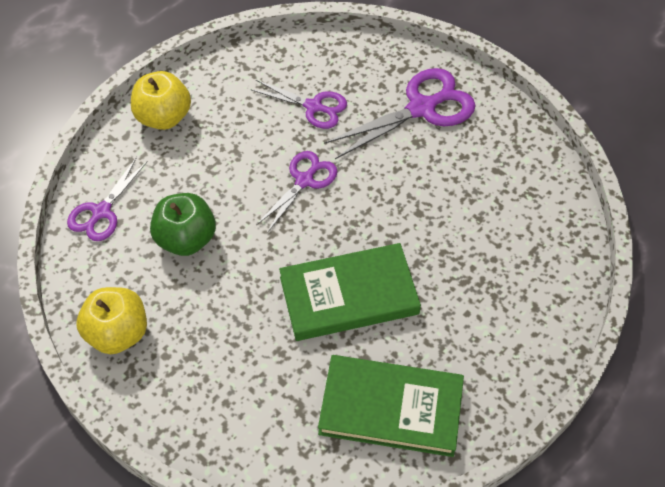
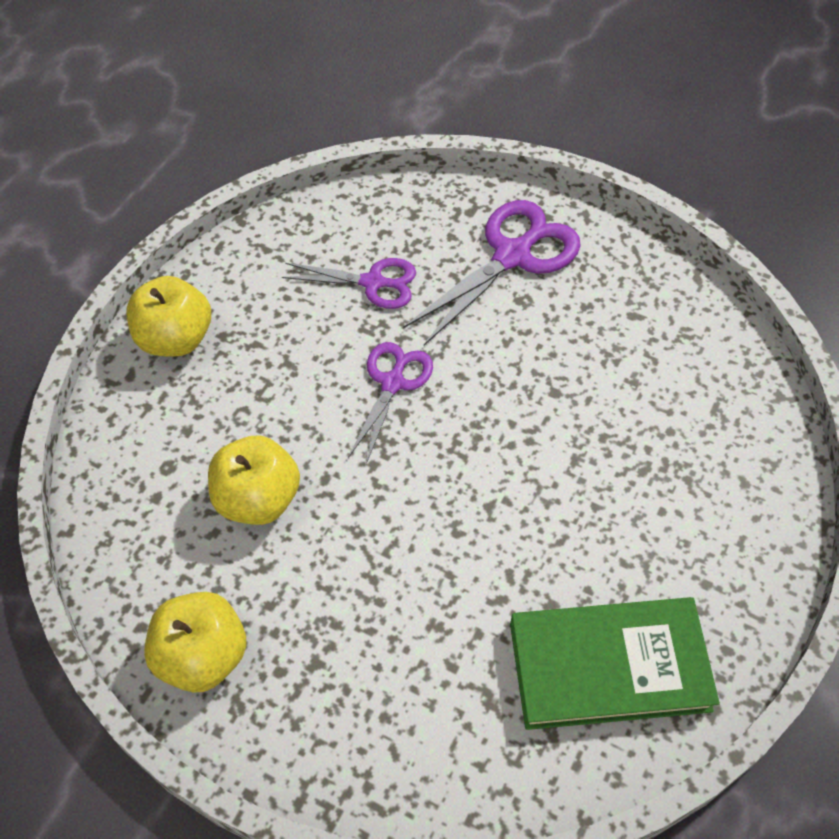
camera: 15 degrees left, 0 degrees up
purple scissors [67,157,148,241] -> none
green apple [150,193,216,256] -> yellow apple [208,436,300,525]
green book [279,243,421,341] -> none

